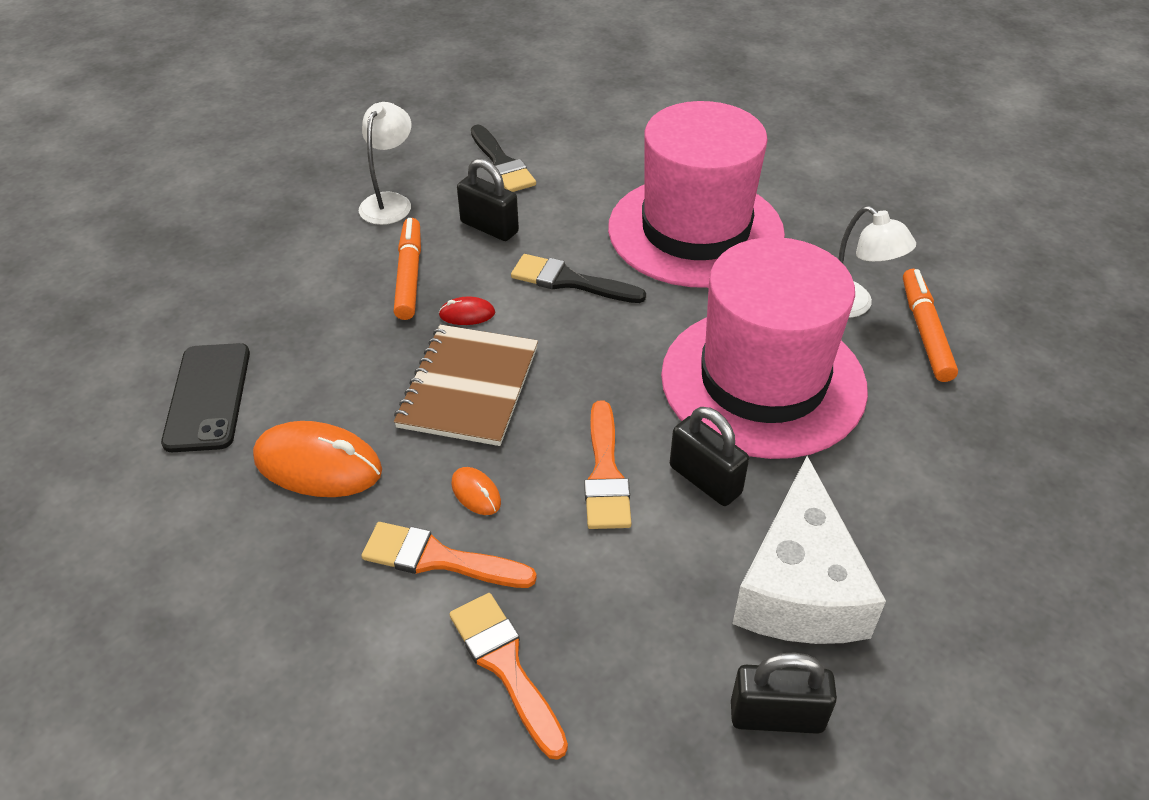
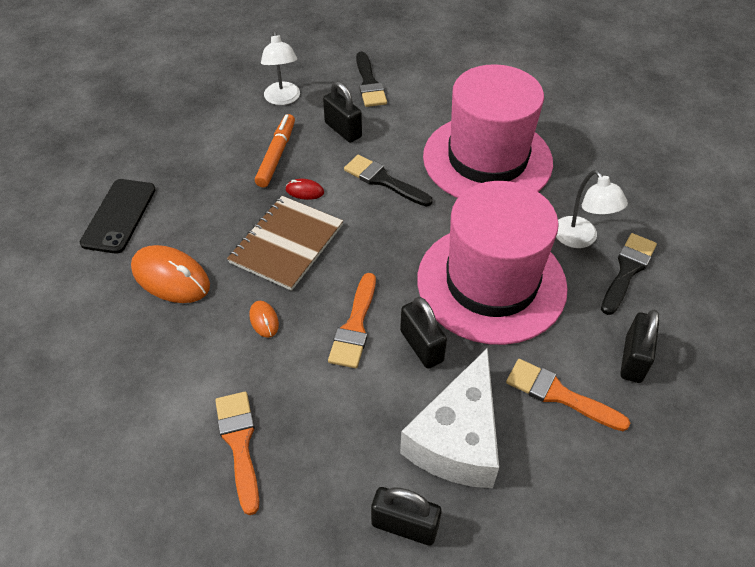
camera: 15 degrees right, 5 degrees up
white lamp [359,102,411,225] -> white lamp turned 135 degrees clockwise [261,31,300,105]
orange brush [362,522,537,588] -> orange brush moved to [506,359,630,431]
orange marker [903,269,958,382] -> black brush [601,233,657,315]
none -> black padlock [620,310,659,383]

